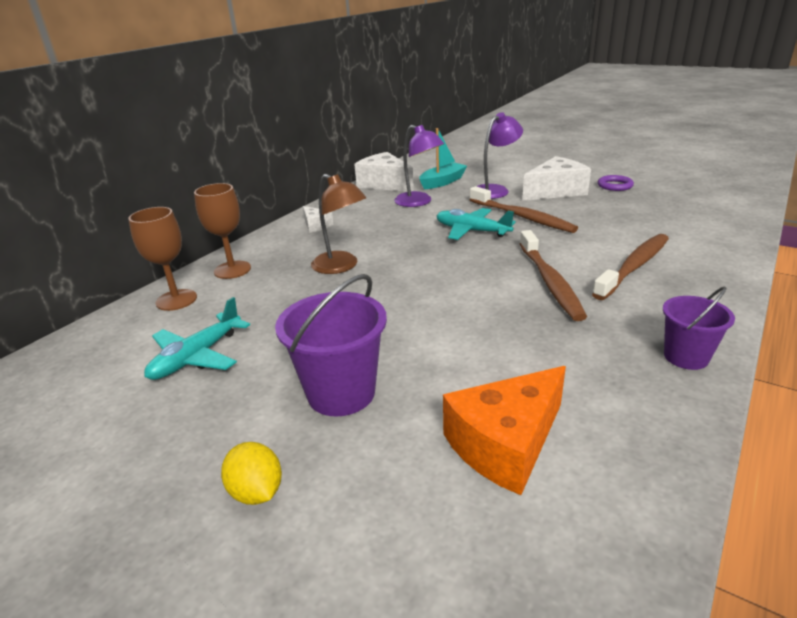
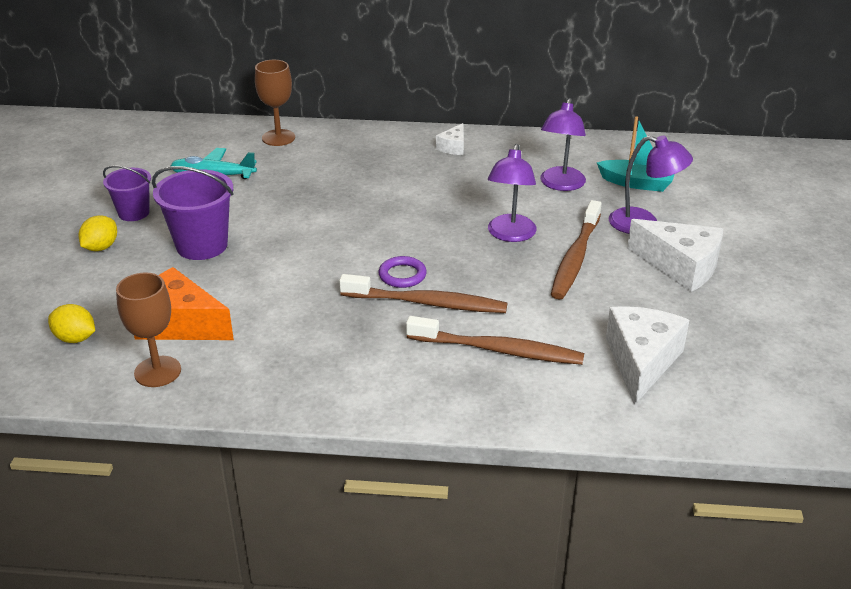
camera: 60 degrees right, 5 degrees up
brown goblet [194,183,251,279] -> brown goblet moved to [116,272,181,387]
brown lamp [311,174,366,274] -> none
white cheese [354,152,414,192] -> white cheese moved to [606,306,689,405]
turquoise plane [437,208,516,240] -> purple lamp [488,144,537,242]
brown toothbrush [520,230,587,321] -> brown toothbrush turned 135 degrees counterclockwise [339,274,508,313]
purple ring [598,175,634,191] -> purple ring moved to [379,256,427,288]
purple bucket [663,286,735,370] -> purple bucket moved to [103,165,151,221]
none -> yellow lemon [48,304,95,343]

